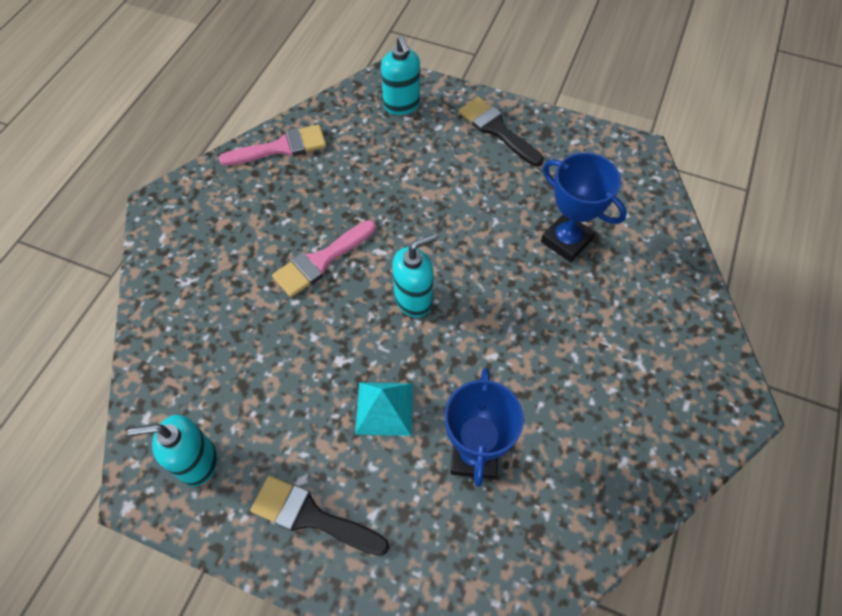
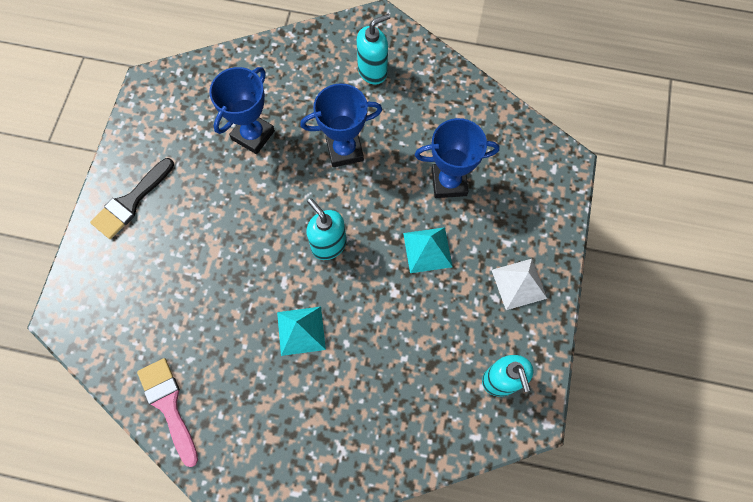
camera: 100 degrees left, 10 degrees up
black brush [250,476,389,556] -> white pyramid [492,259,547,310]
pink brush [272,220,376,297] -> turquoise pyramid [277,307,326,356]
turquoise soap dispenser [381,36,420,115] -> turquoise soap dispenser moved to [357,13,390,85]
none -> blue trophy [300,83,382,167]

